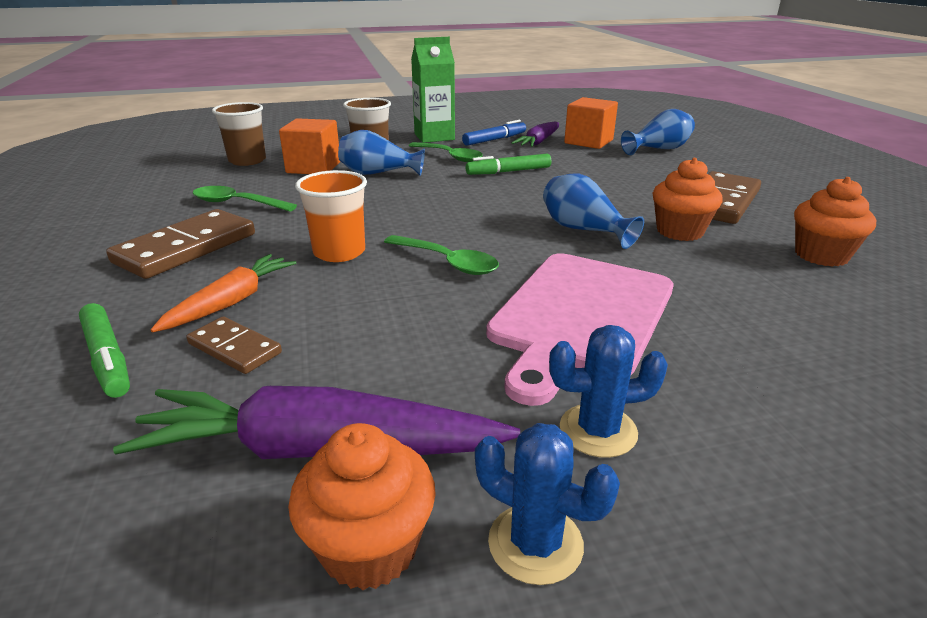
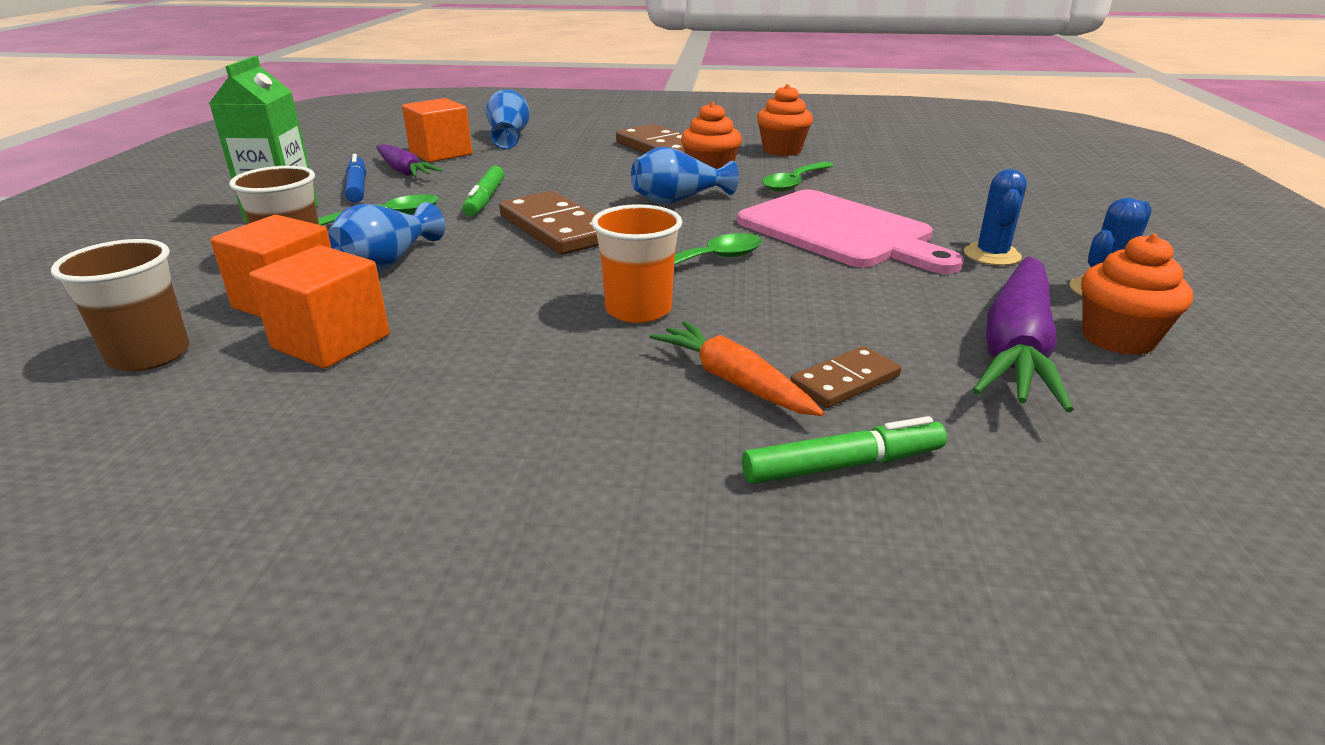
camera: 70 degrees left, 0 degrees up
brown domino [106,209,255,279] -> brown domino moved to [499,191,599,255]
green spoon [193,186,297,212] -> green spoon moved to [762,161,834,192]
none -> orange cube [249,245,390,369]

